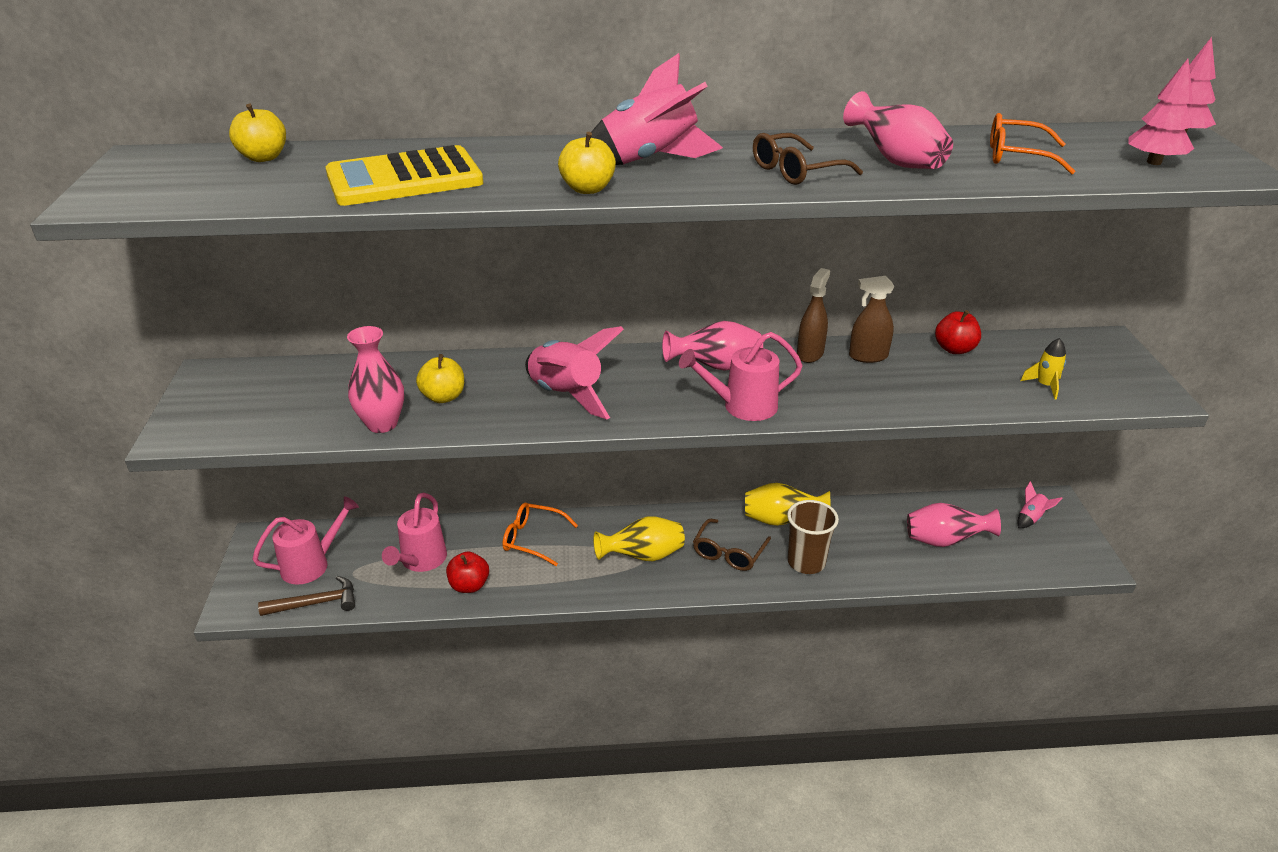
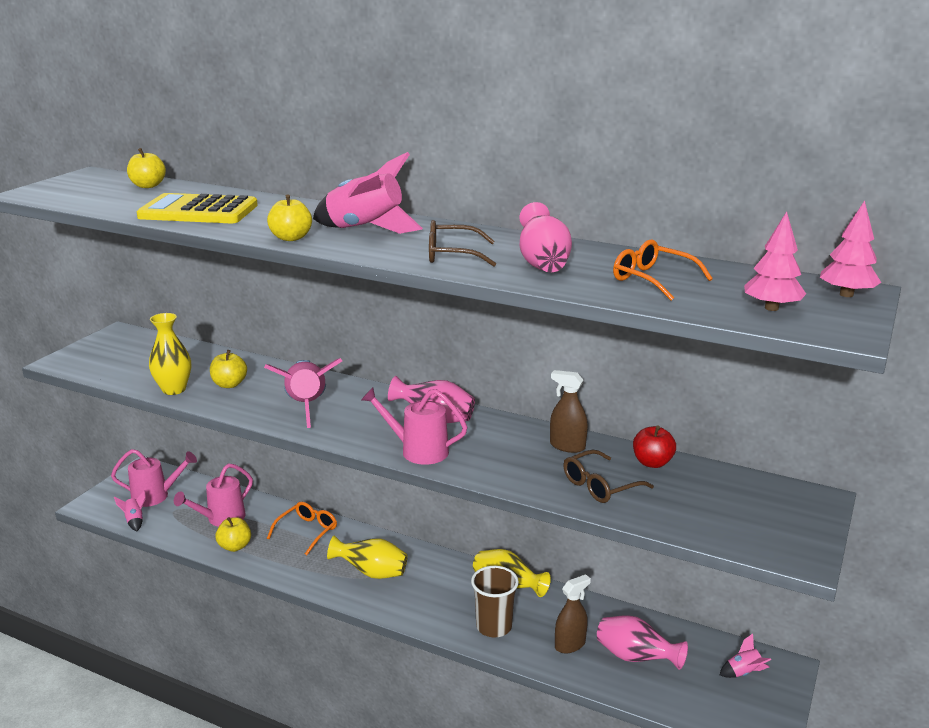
camera: 30 degrees right, 10 degrees down
brown hammer [258,576,355,616] -> pink rocket [114,490,146,531]
pink vase [347,326,404,433] -> yellow vase [149,313,191,395]
red apple [446,551,489,593] -> yellow apple [215,517,251,552]
orange glasses [502,503,578,566] -> orange glasses turned 75 degrees clockwise [267,502,337,555]
brown glasses [693,519,771,571] -> brown glasses moved to [563,450,654,503]
brown spray bottle [797,268,830,363] -> brown spray bottle moved to [555,574,591,653]
yellow rocket [1020,338,1066,400] -> none

